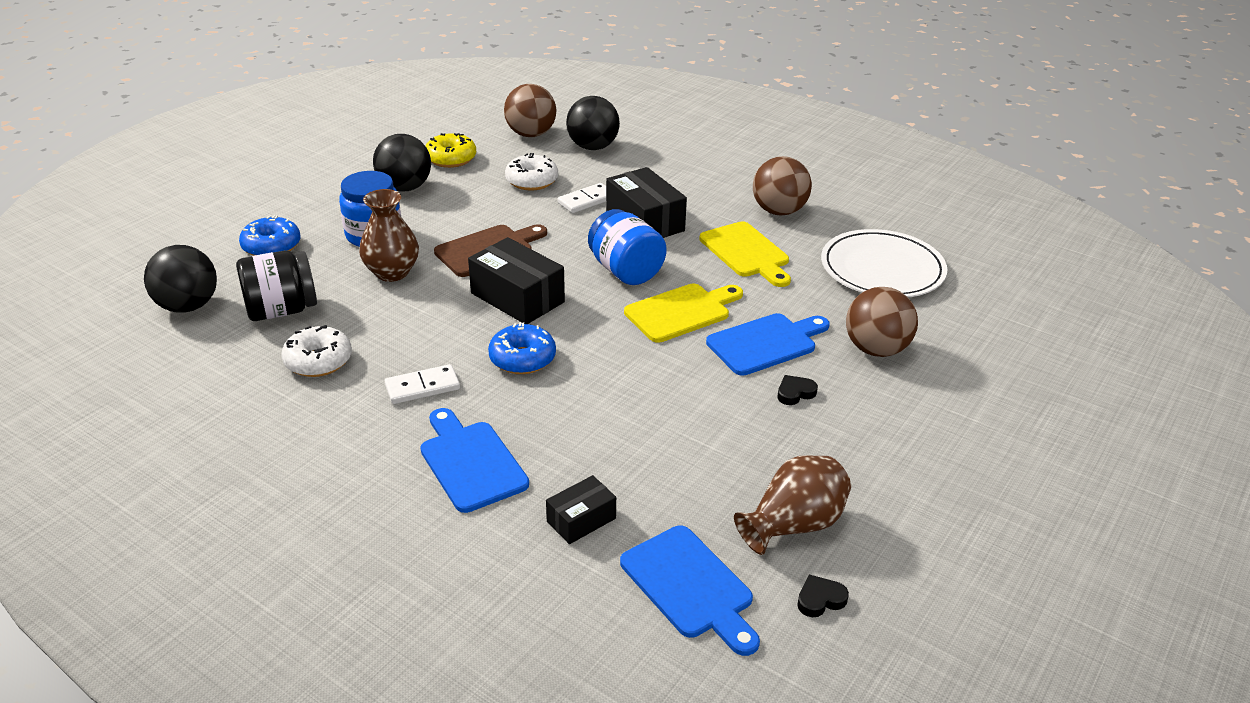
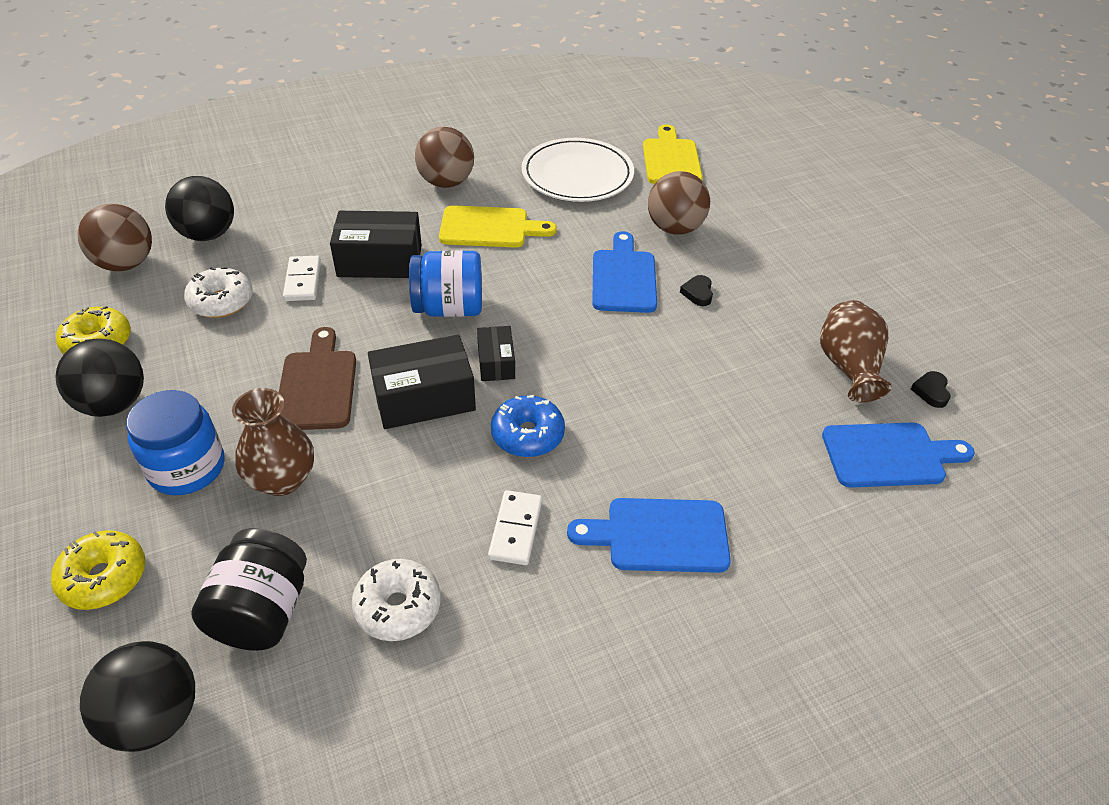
camera: 60 degrees left, 10 degrees up
blue donut [239,215,301,256] -> yellow donut [51,530,145,610]
black box [546,475,616,544] -> black box moved to [477,326,515,381]
yellow cutting board [624,284,743,343] -> yellow cutting board moved to [643,125,703,184]

